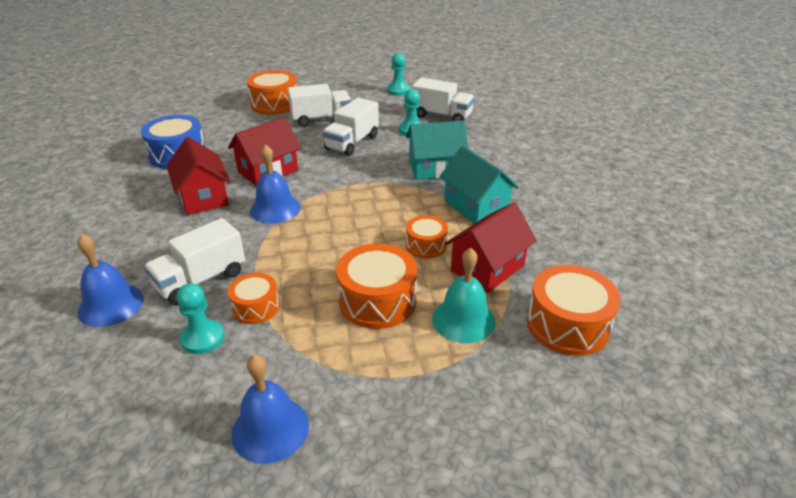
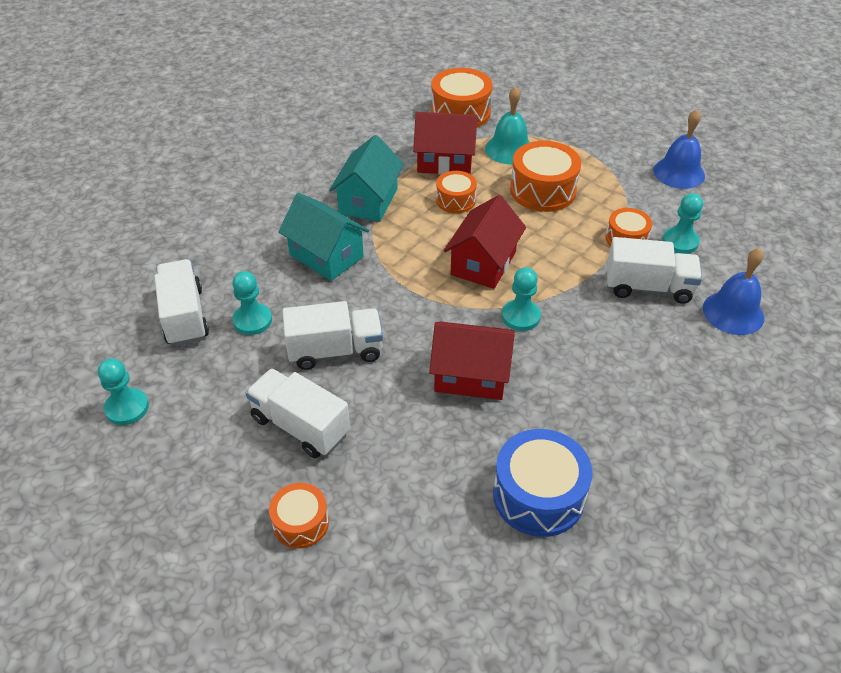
camera: 130 degrees left, 10 degrees up
red house [166,137,230,215] -> red house moved to [444,195,526,289]
orange drum [247,70,296,115] -> orange drum [269,483,329,549], size x0.59
blue bell [250,144,301,224] -> turquoise pawn [502,267,541,331]

